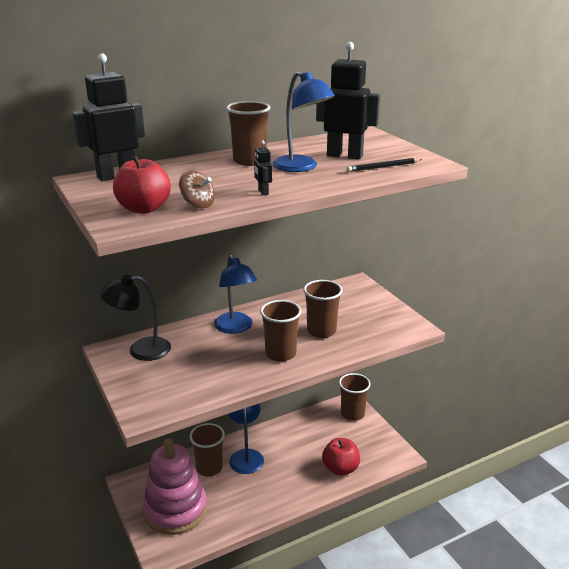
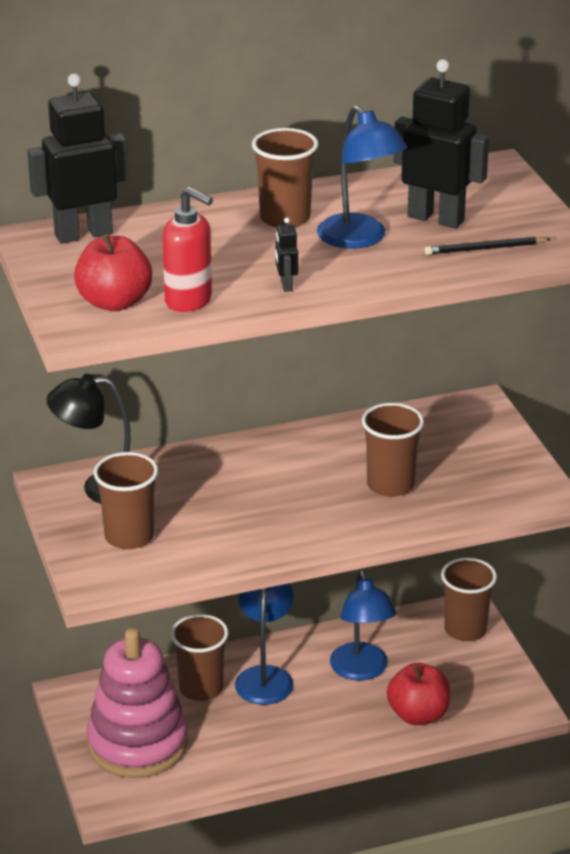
camera: 10 degrees right, 5 degrees up
brown spinning top [179,171,215,208] -> red soap dispenser [162,187,213,312]
blue lamp [214,254,257,334] -> blue lamp moved to [330,570,397,681]
brown cup [260,300,301,362] -> brown cup moved to [93,452,158,549]

